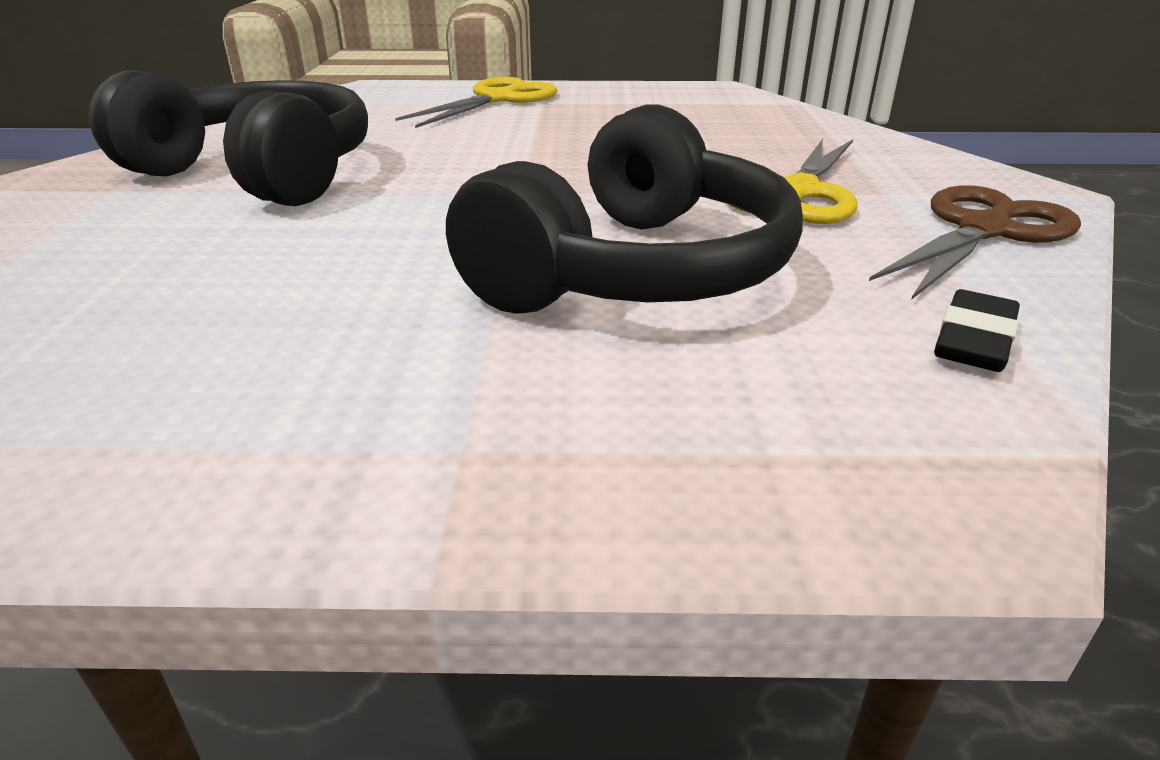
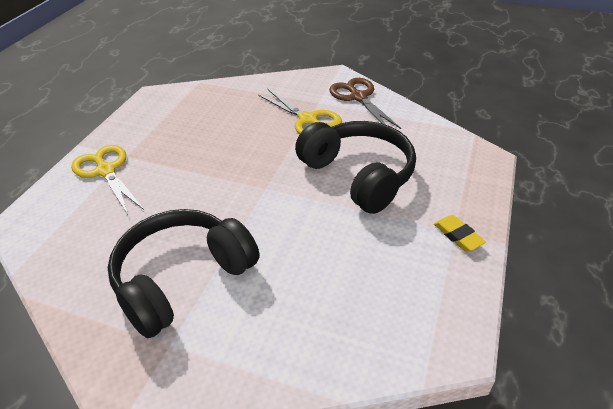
camera: 70 degrees left, 10 degrees up
black eraser [934,289,1020,372] -> none
none -> yellow eraser [434,215,486,252]

